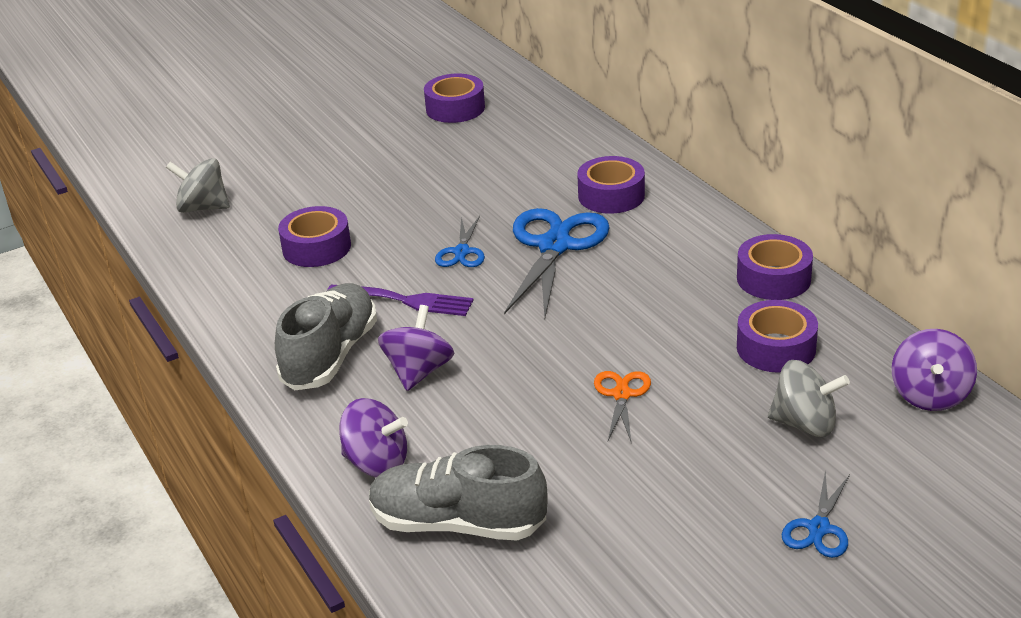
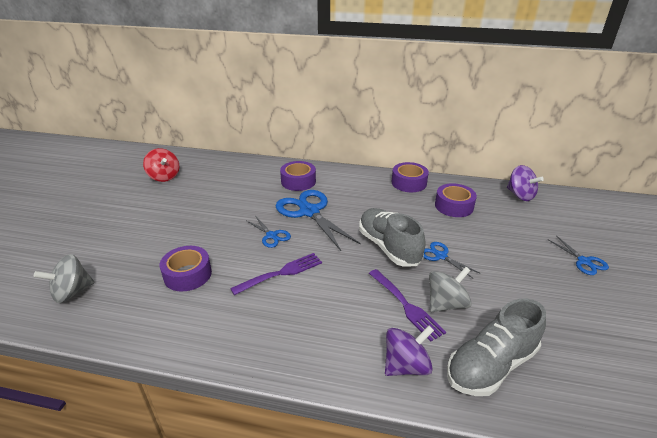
camera: 50 degrees left, 0 degrees up
grey shoe [275,283,377,390] -> grey shoe moved to [359,208,426,267]
purple spinning top [378,305,454,391] -> none
purple tape [424,74,485,123] -> red spinning top [143,148,179,182]
orange scissors [594,371,651,441] -> blue scissors [423,242,480,278]
grey spinning top [768,360,850,437] -> grey spinning top moved to [429,267,472,312]
none -> purple fork [369,269,446,341]

